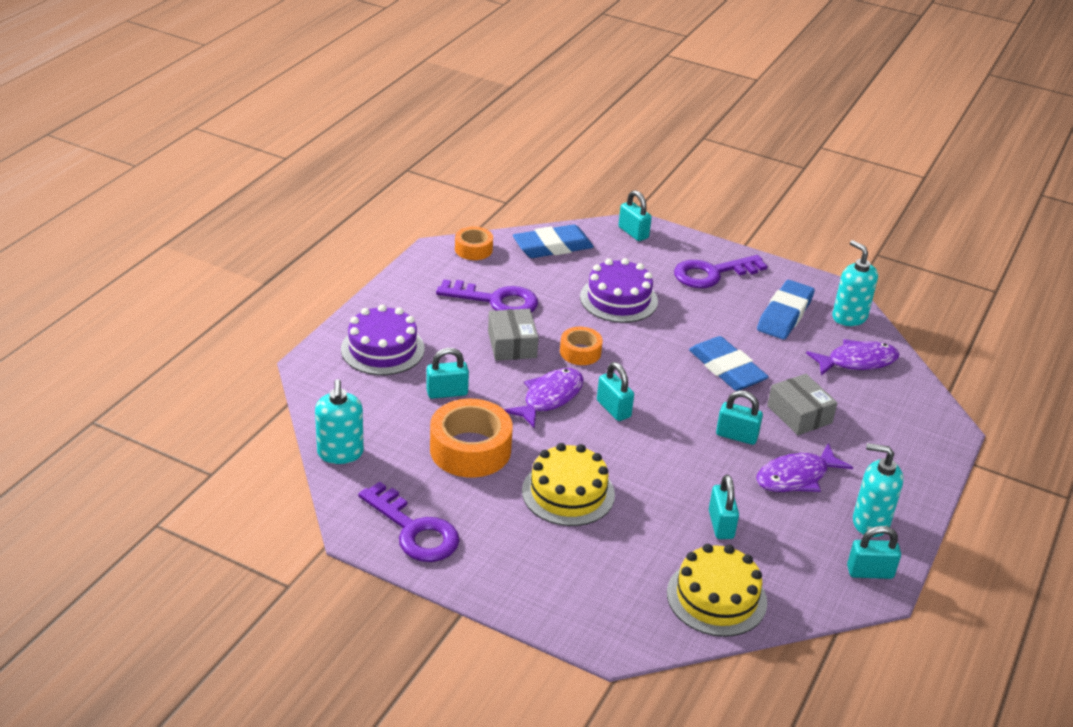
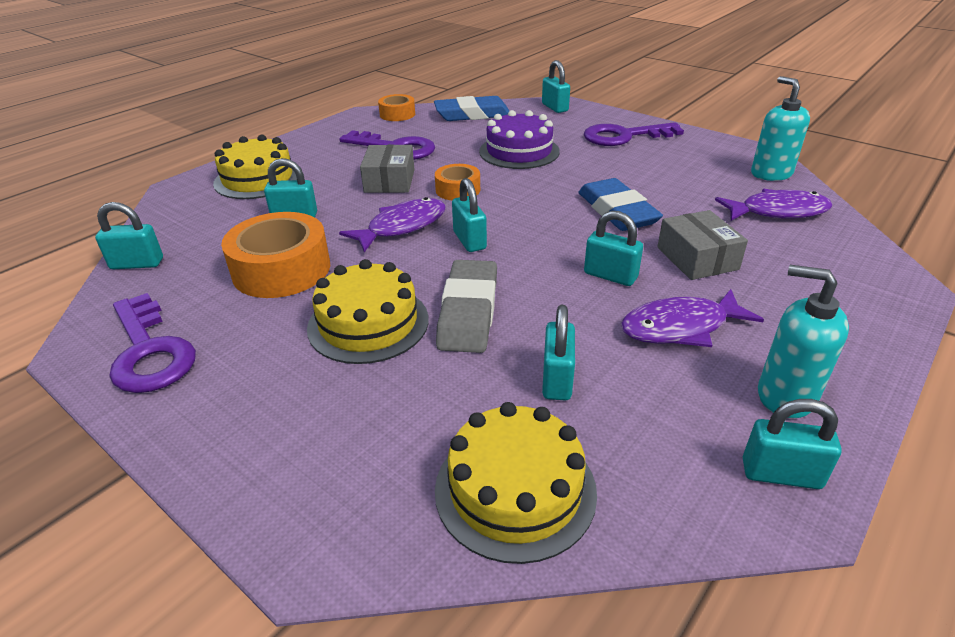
camera: 15 degrees right, 0 degrees up
turquoise soap dispenser [315,379,364,464] -> turquoise padlock [95,202,163,269]
purple cake [341,305,425,375] -> yellow cake [213,135,297,199]
blue eraser [757,280,815,340] -> none
none -> grey eraser [436,260,497,353]

